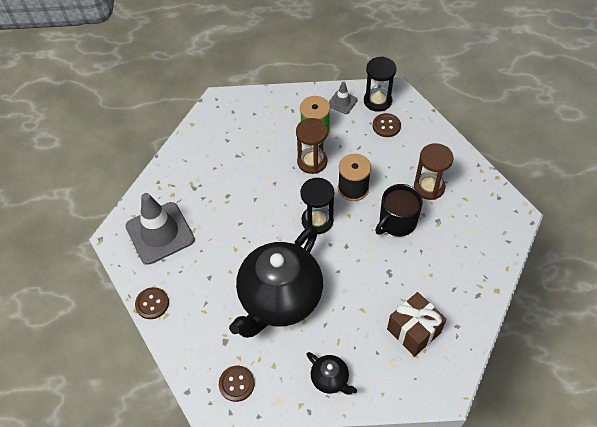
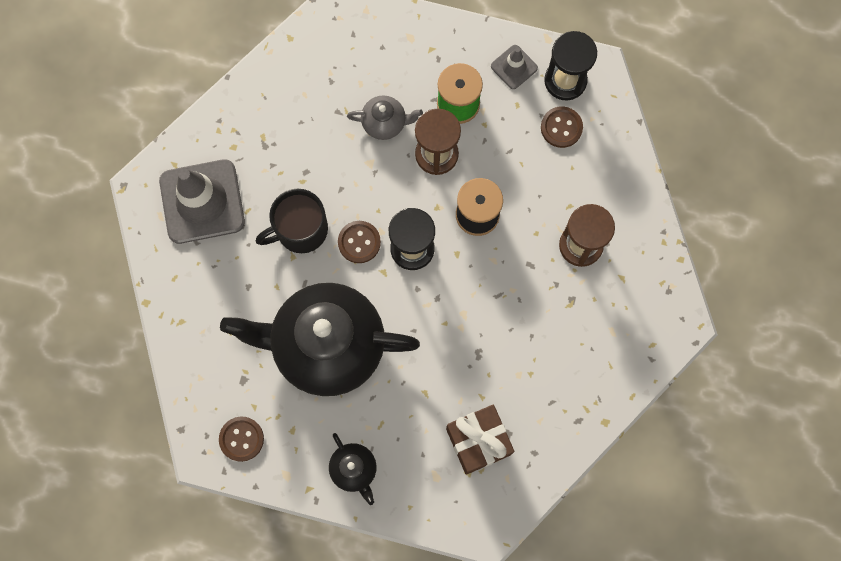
camera: 15 degrees right, 20 degrees up
brown button [135,287,169,319] -> brown button moved to [338,221,381,263]
black teapot [229,226,323,338] -> black teapot turned 45 degrees clockwise [220,283,420,396]
black mug [375,184,423,236] -> black mug moved to [256,189,328,253]
none -> grey teapot [347,95,423,140]

